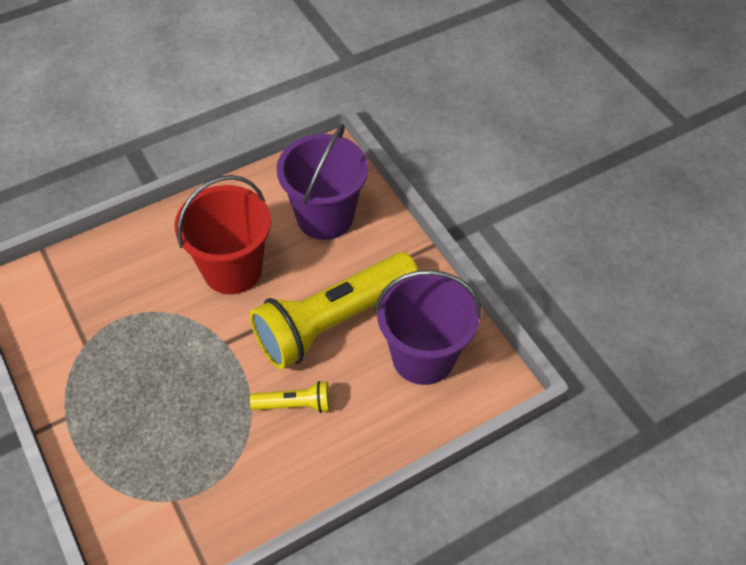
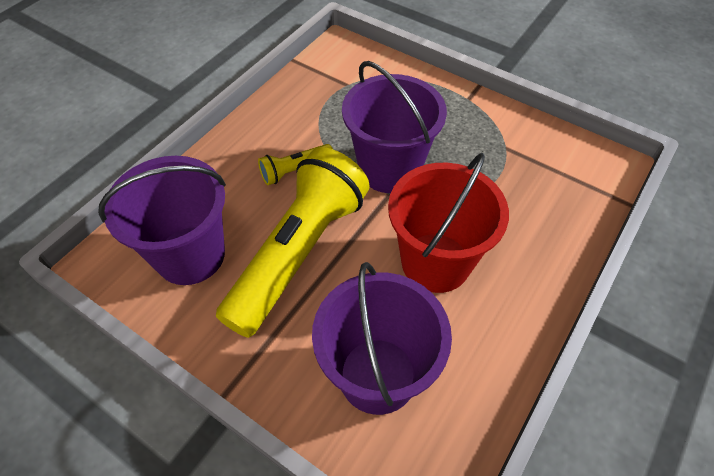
camera: 155 degrees right, 0 degrees up
none -> purple bucket [342,61,447,193]

